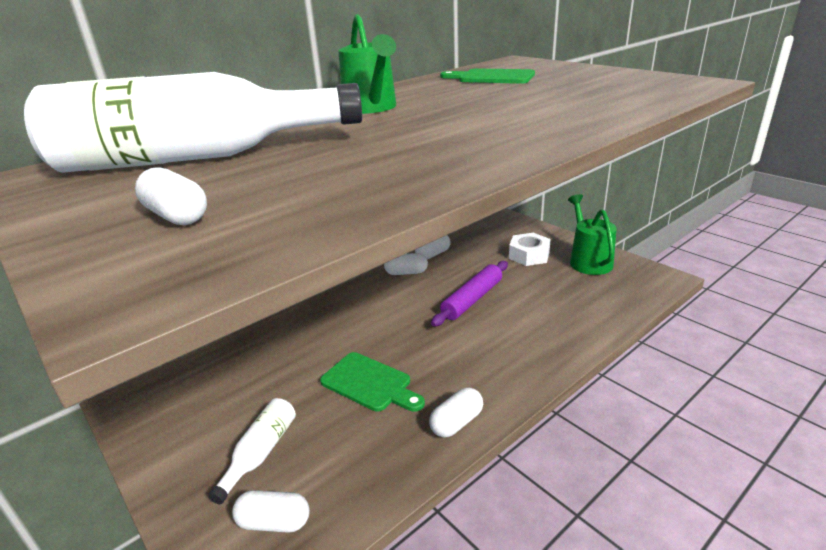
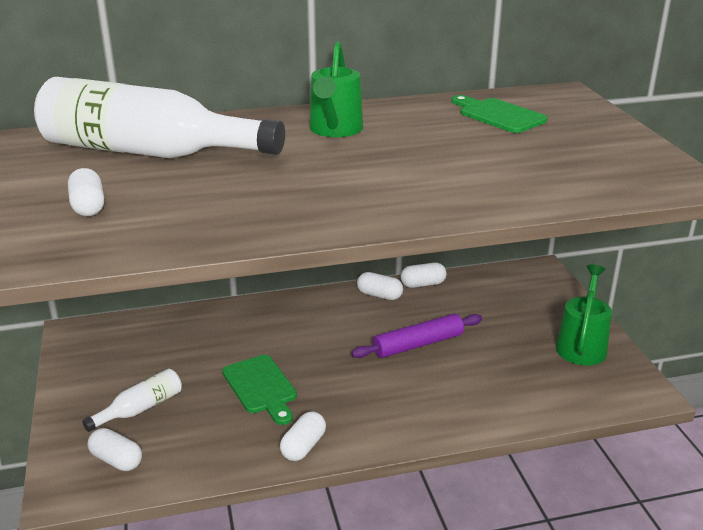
camera: 25 degrees right, 0 degrees up
white capsule [429,387,483,438] -> white capsule turned 45 degrees counterclockwise [280,411,326,461]
white nut [509,233,551,266] -> none

